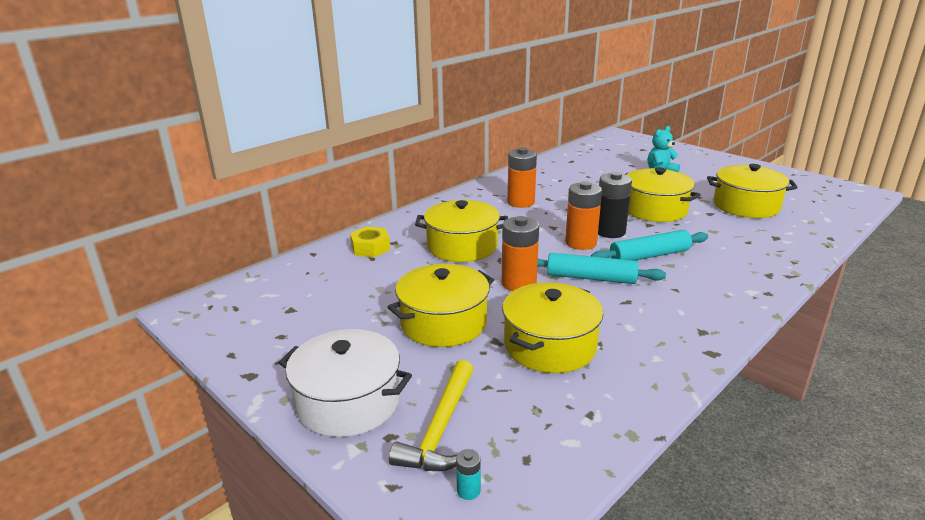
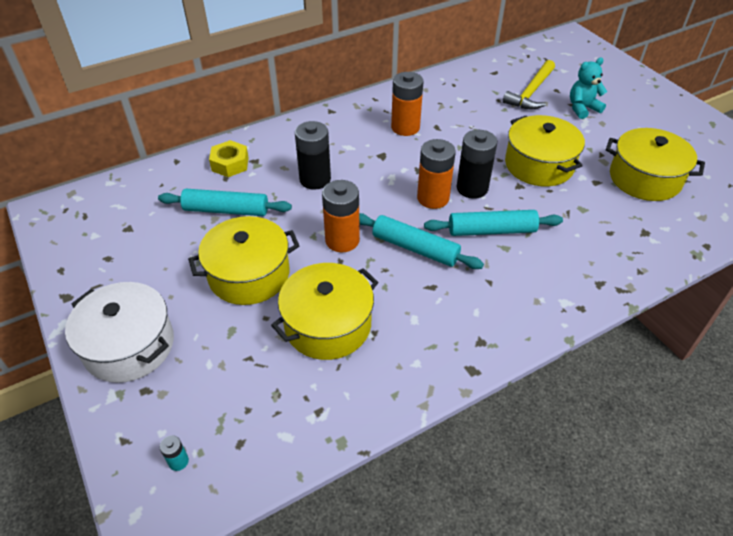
camera: 15 degrees right, 20 degrees up
yellow hammer [389,360,474,471] -> yellow hammer moved to [503,60,555,109]
yellow pot [415,200,508,262] -> black battery [295,121,331,190]
none -> turquoise rolling pin [158,189,292,216]

